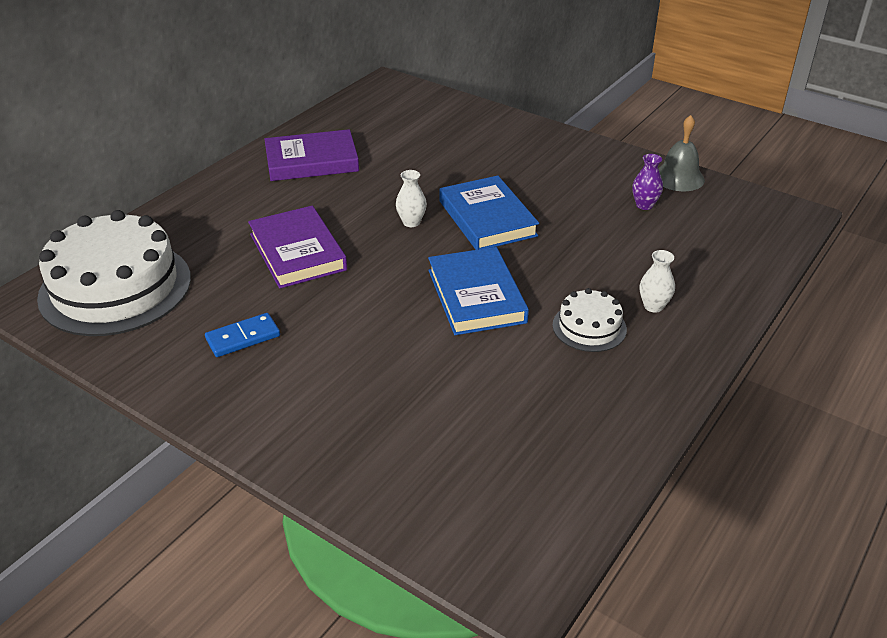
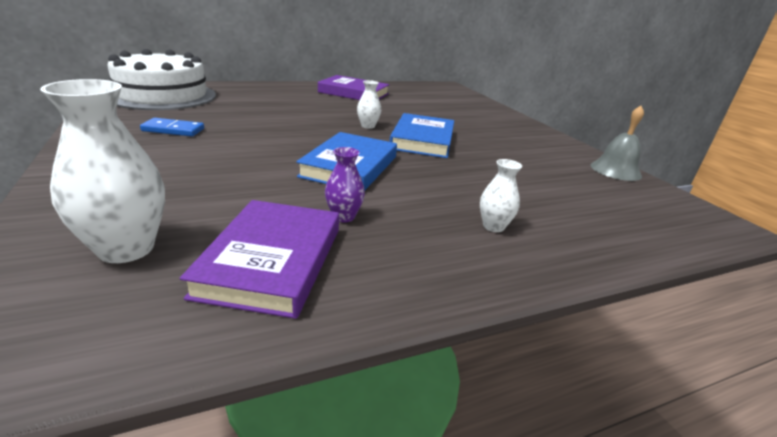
camera: 30 degrees right, 10 degrees down
purple book [248,206,347,289] -> purple book moved to [180,200,339,319]
white cake [553,288,627,352] -> none
purple vase [632,154,663,210] -> purple vase moved to [325,147,365,222]
none -> white vase [40,79,165,263]

